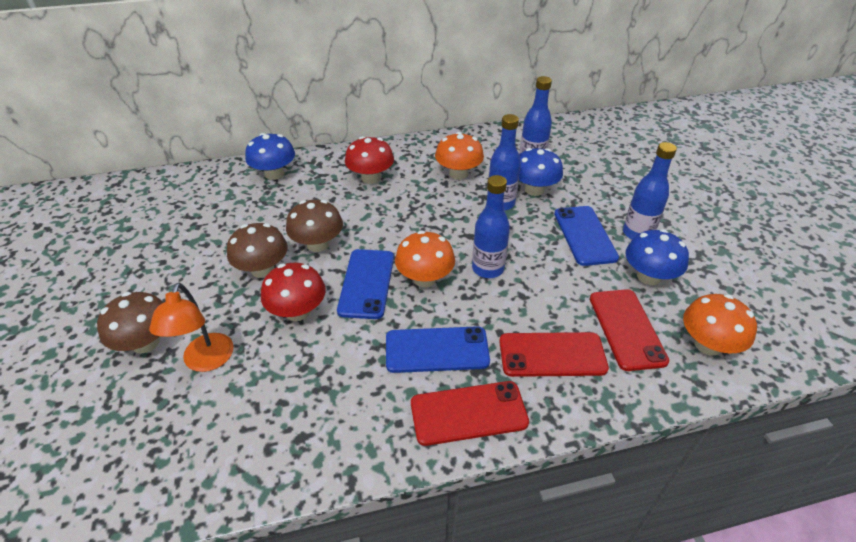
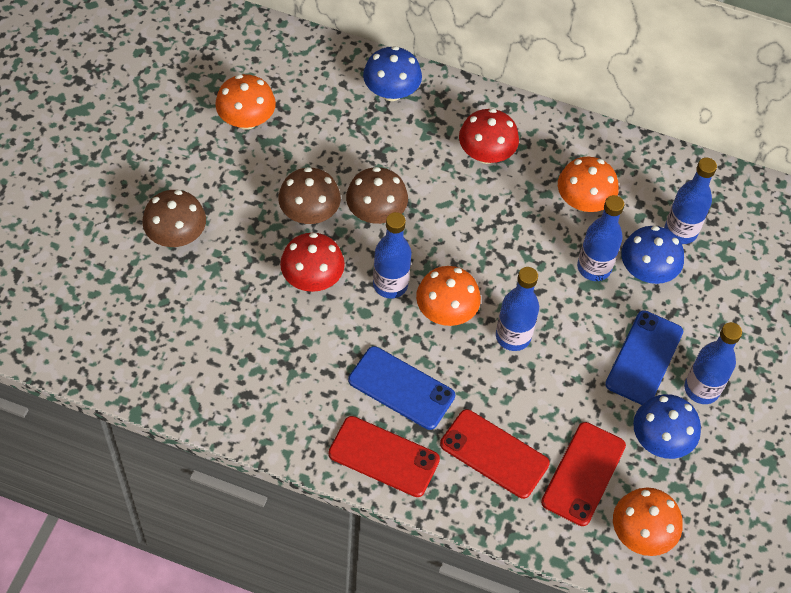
camera: 30 degrees right, 15 degrees up
orange lamp [149,283,234,372] -> none
blue phone [337,249,394,319] -> blue bottle [373,212,412,299]
none -> orange mushroom [215,74,276,130]

